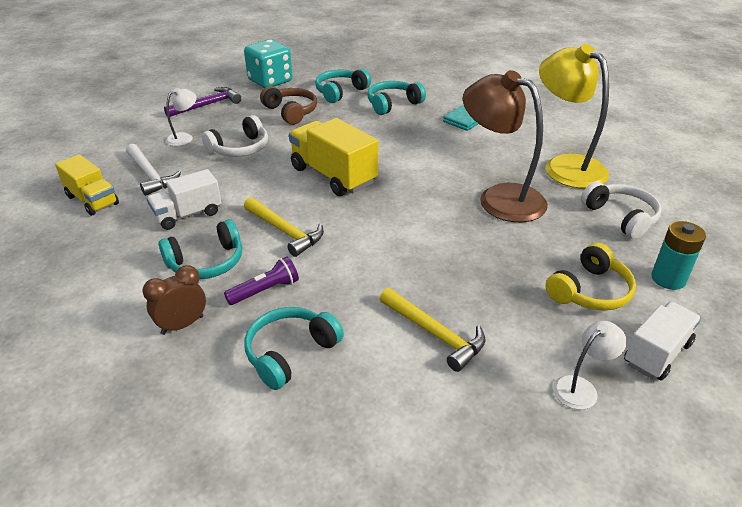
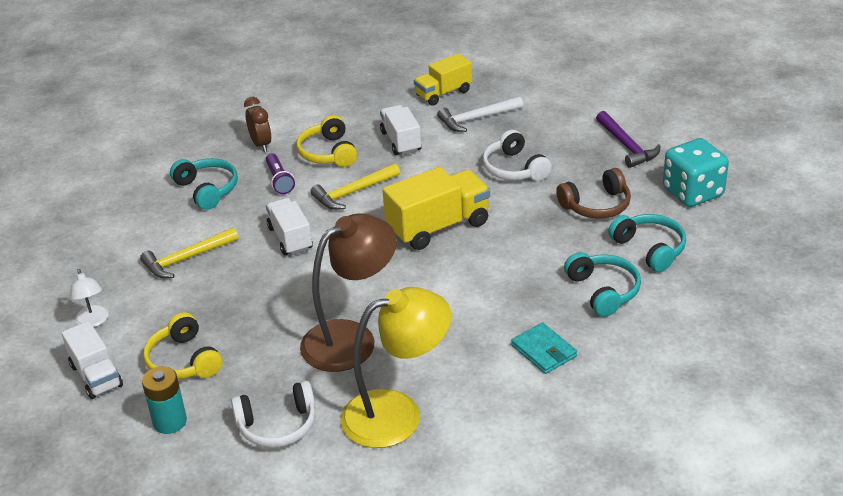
camera: 105 degrees right, 0 degrees up
turquoise headphones [159,219,242,279] -> yellow headphones [296,115,357,167]
white lamp [166,88,197,146] -> none
none -> white truck [266,198,313,255]

